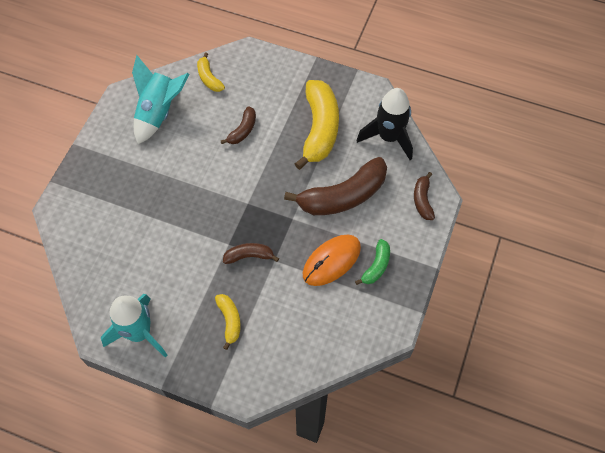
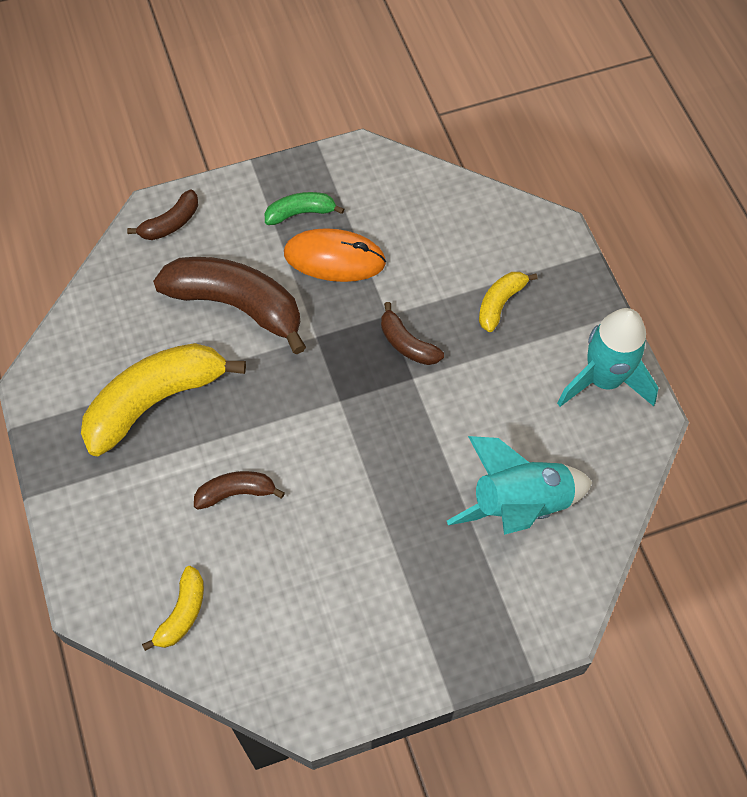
camera: 130 degrees left, 0 degrees up
turquoise rocket [132,55,189,144] -> turquoise rocket moved to [447,436,593,535]
black rocket [356,88,413,160] -> none

